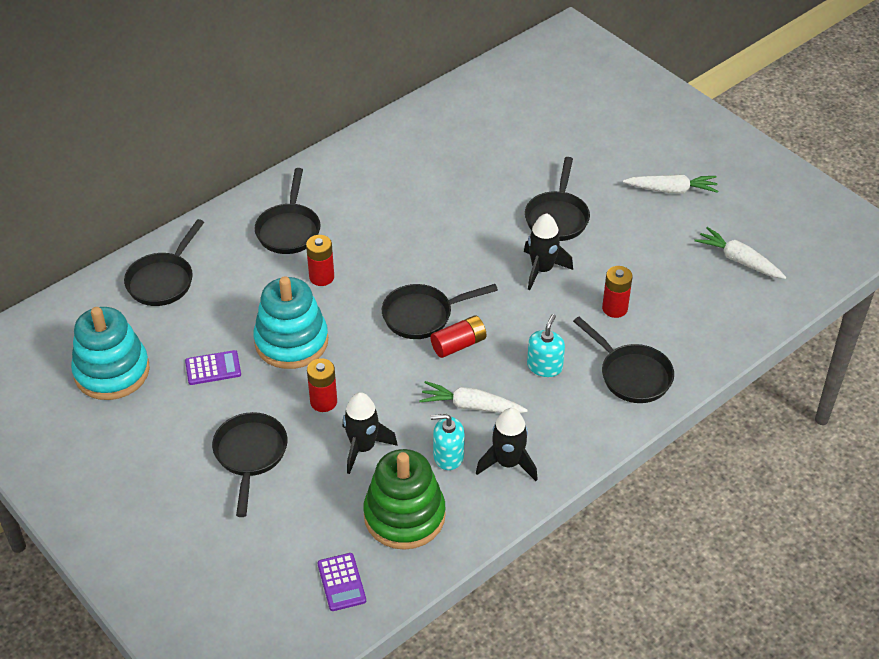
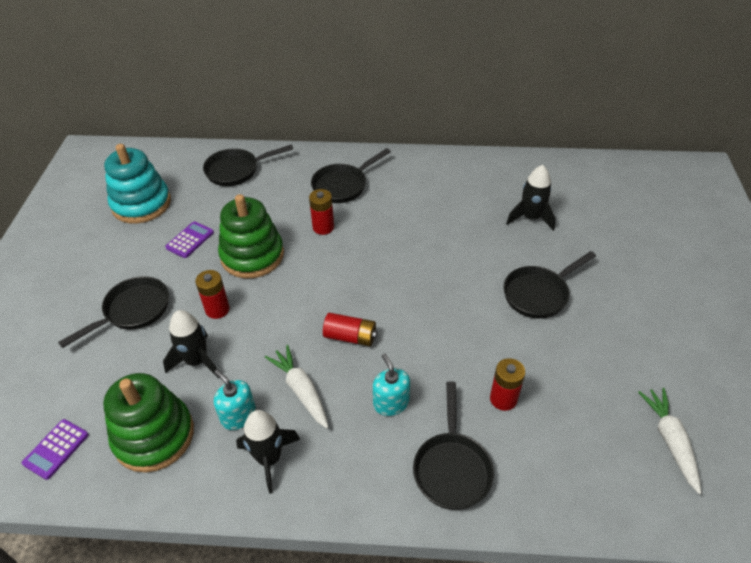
camera: 45 degrees right, 0 degrees up
purple calculator [185,350,241,385] -> purple calculator turned 90 degrees counterclockwise [165,221,214,258]
turquoise stacking toy [253,276,328,369] -> green stacking toy [218,194,284,278]
black pan [382,284,498,339] -> none
black rocket [524,213,573,290] -> black rocket moved to [506,165,556,231]
turquoise soap dispenser [527,314,565,377] -> turquoise soap dispenser turned 90 degrees counterclockwise [373,354,410,416]
white carrot [623,174,718,193] -> none

